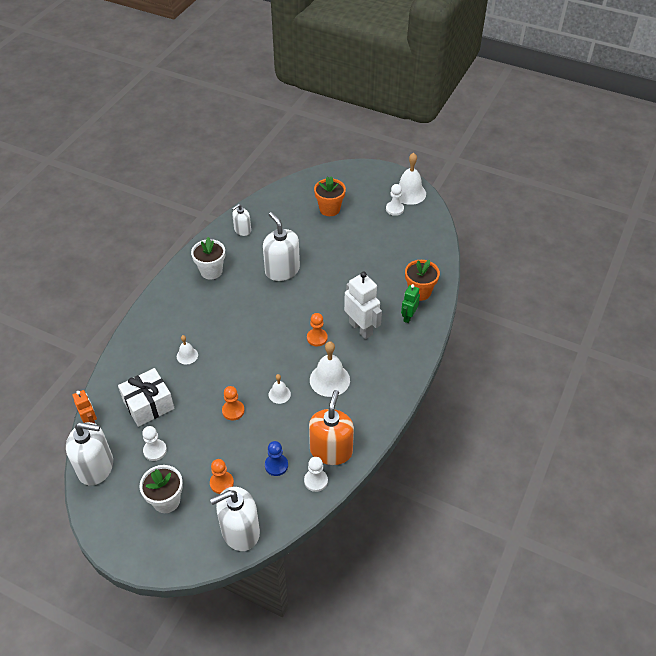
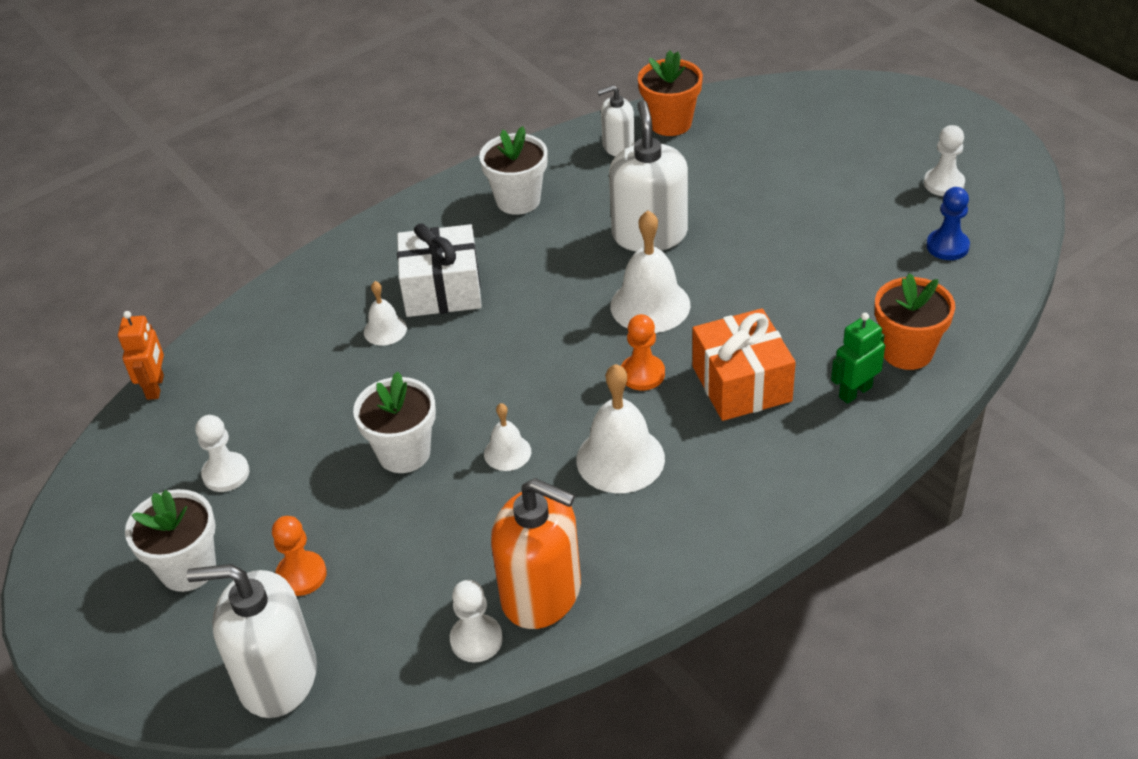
camera: 30 degrees right, 5 degrees down
white soap dispenser [66,422,113,486] -> none
white gift [118,368,175,427] -> white gift moved to [397,223,482,317]
orange pawn [222,386,245,421] -> white flower pot [353,371,436,473]
blue pawn [265,441,288,476] -> blue pawn moved to [926,187,970,260]
orange soap dispenser [309,390,354,465] -> orange soap dispenser turned 75 degrees clockwise [491,478,581,629]
orange flower pot [314,176,346,216] -> orange flower pot moved to [638,50,703,136]
white robot [344,272,382,339] -> orange gift [692,308,796,421]
white bell [399,153,426,205] -> white bell moved to [611,210,690,333]

